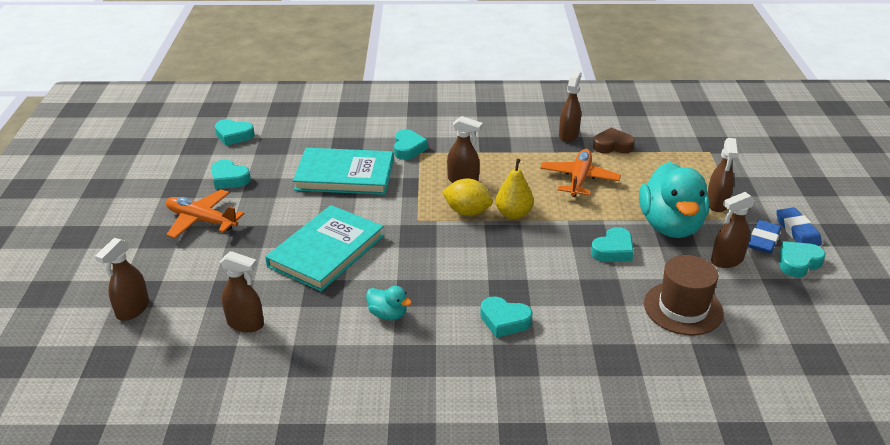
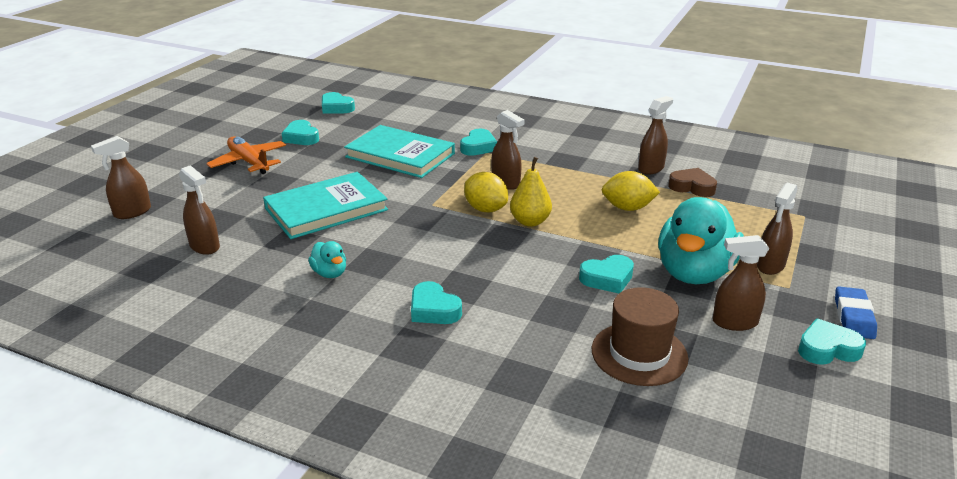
camera: 25 degrees right, 5 degrees down
orange plane [540,149,621,197] -> yellow lemon [602,171,660,211]
blue eraser [748,220,781,254] -> none

